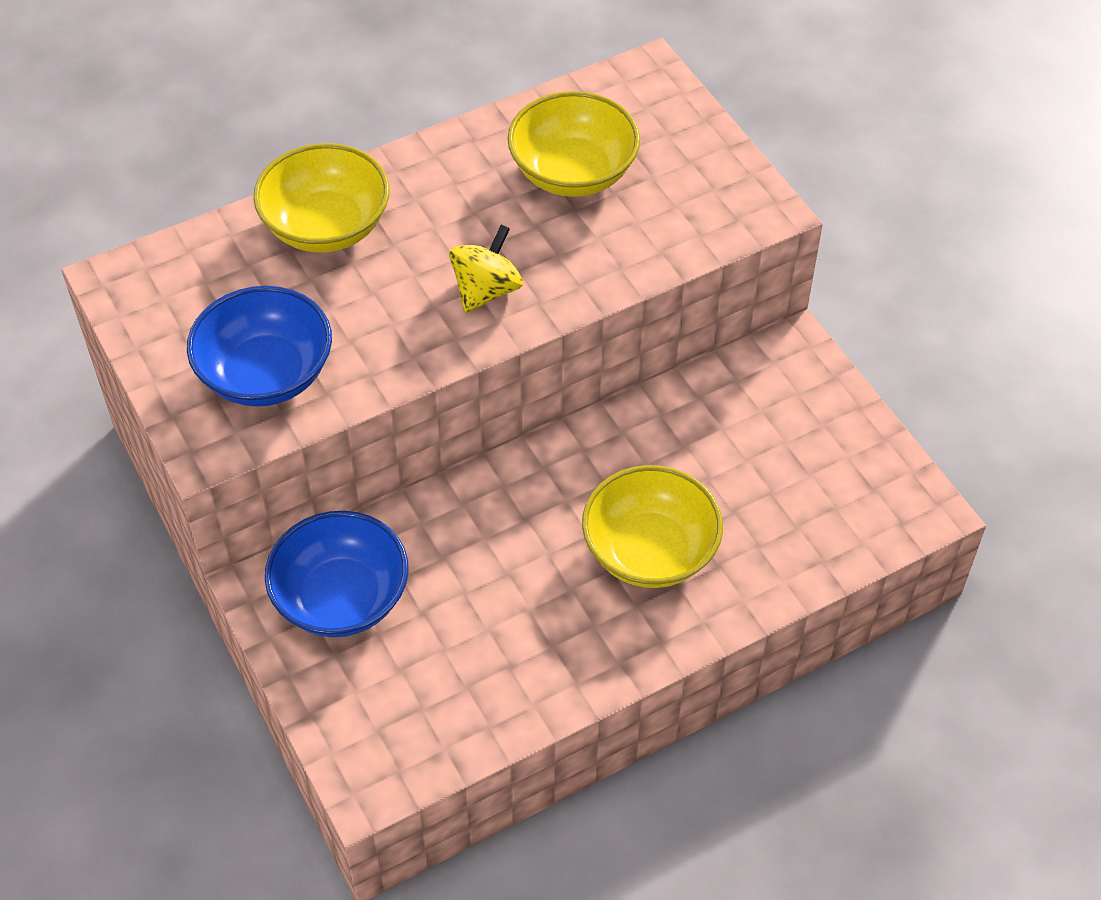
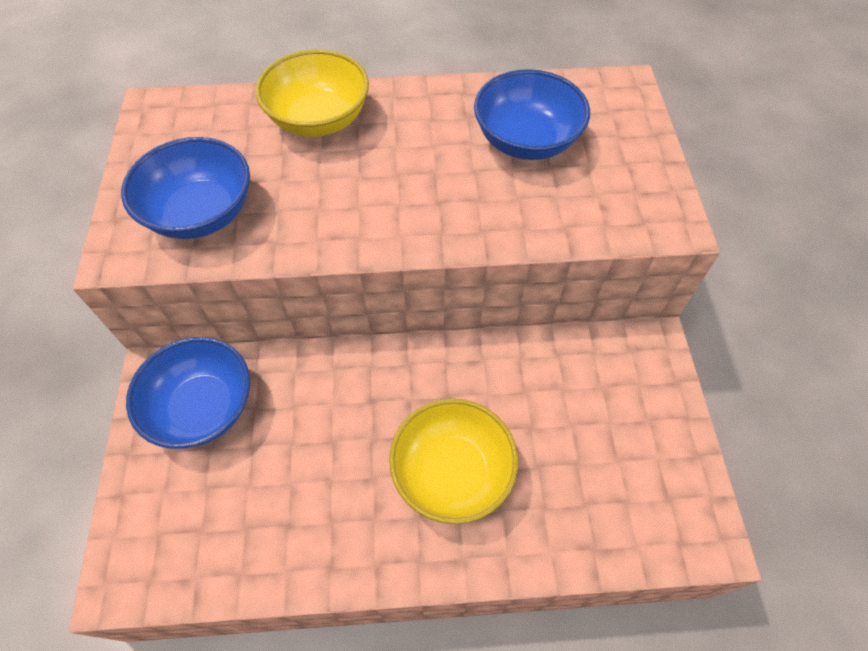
camera: 25 degrees right, 5 degrees up
yellow spinning top [449,224,523,313] -> none
yellow bowl [507,91,640,197] -> blue bowl [474,69,590,160]

